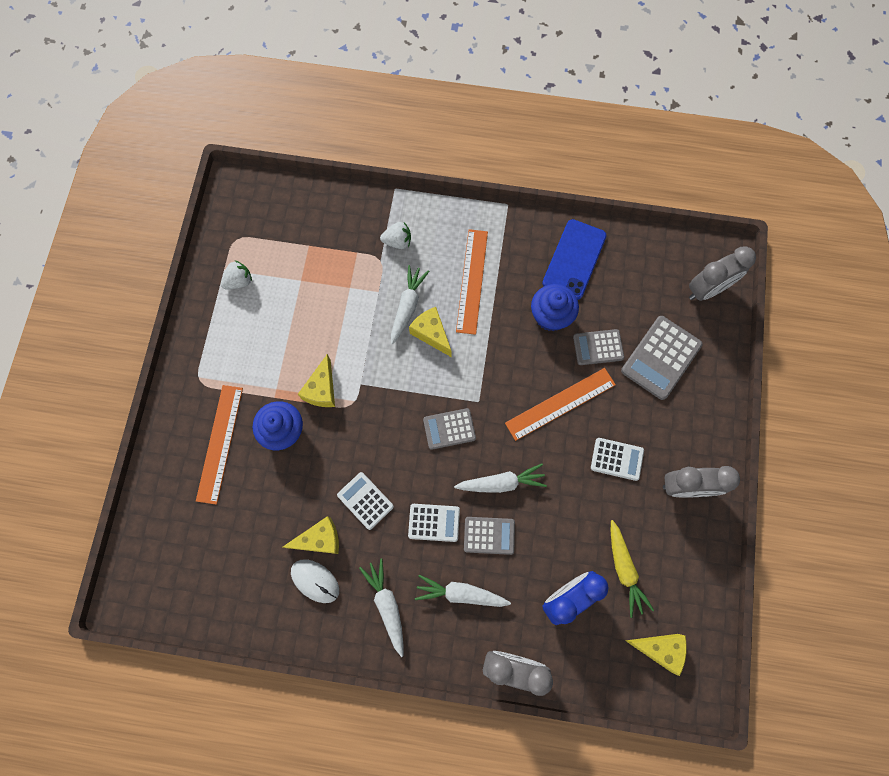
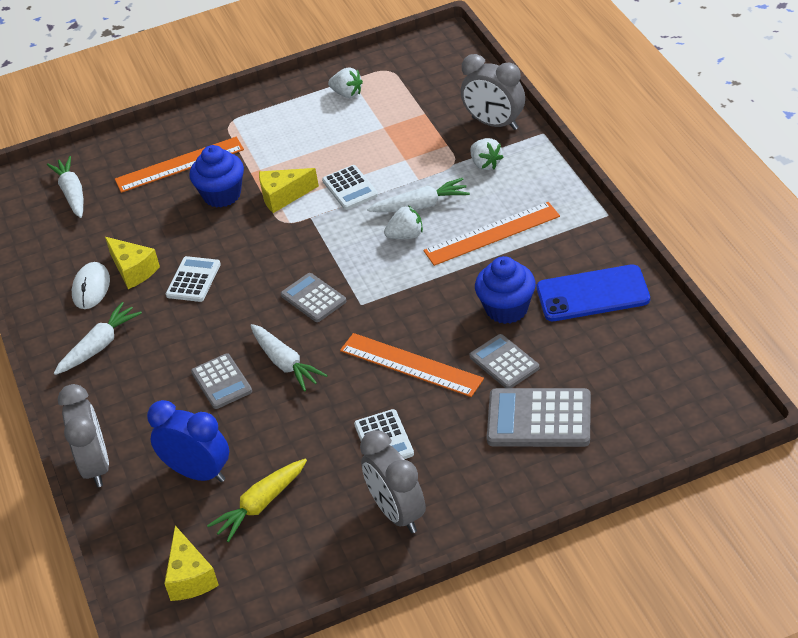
camera: 65 degrees right, 30 degrees down
white calculator [408,504,460,542] -> white calculator moved to [322,165,378,210]
yellow cheese [409,307,452,357] -> white strawberry [384,206,423,239]
white carrot [415,575,511,607] -> white carrot moved to [47,156,83,218]
grey clock [689,246,756,301] -> grey clock moved to [461,54,525,130]

